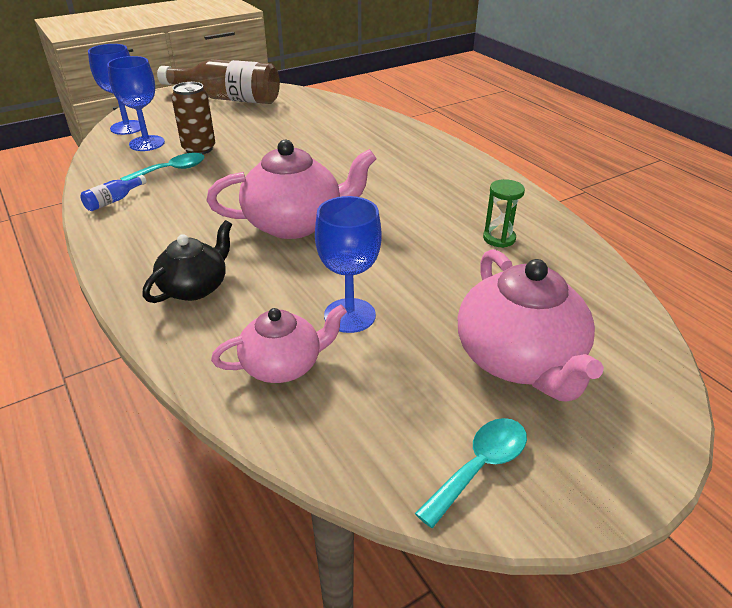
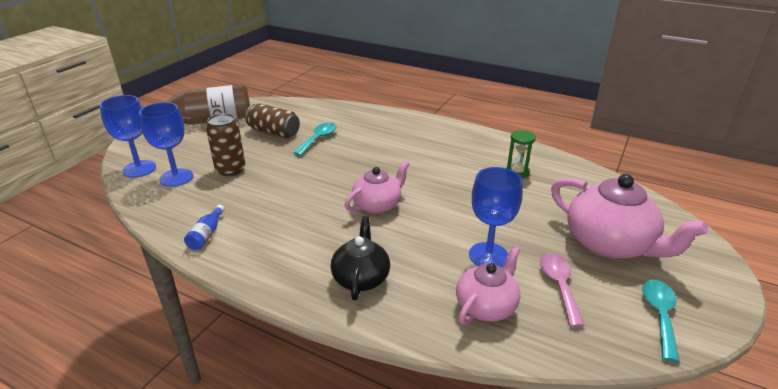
camera: 30 degrees left, 5 degrees down
turquoise spoon [120,153,204,181] -> turquoise spoon moved to [293,123,337,156]
pink teapot [207,140,376,239] -> pink teapot [345,161,409,214], size x0.62
none -> brown can [245,103,300,138]
none -> pink spoon [540,253,585,327]

